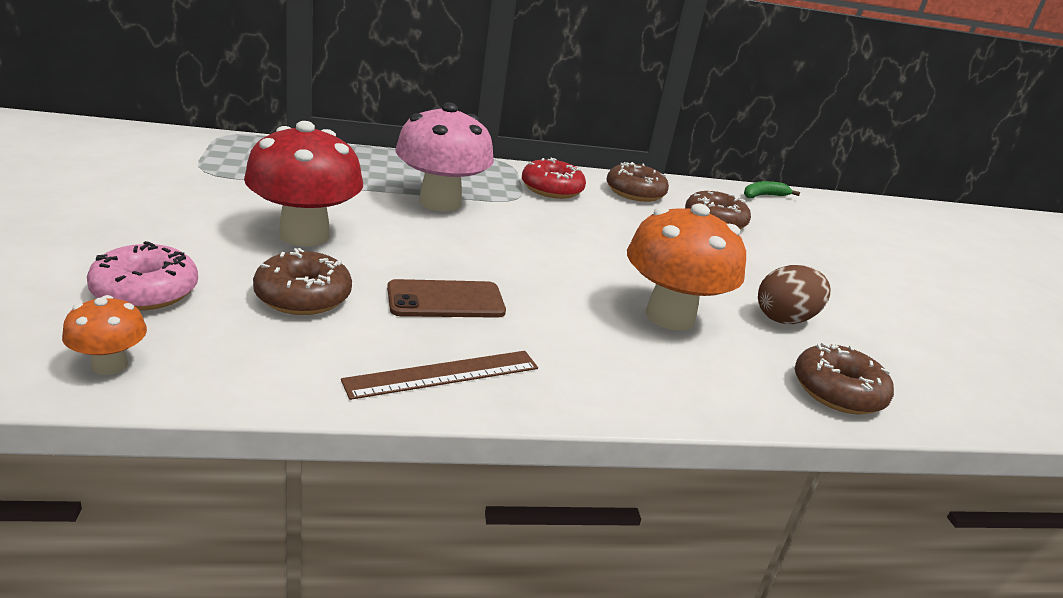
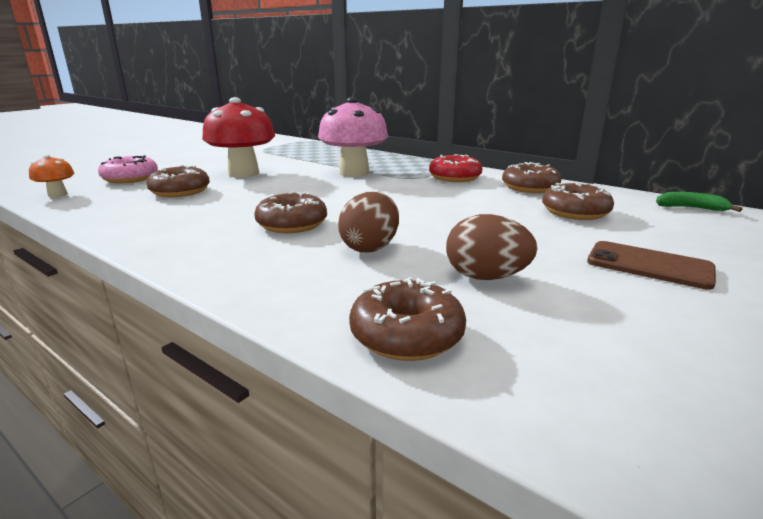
camera: 50 degrees right, 5 degrees down
brown ruler [341,351,538,400] -> none
brown phone [387,279,506,318] -> brown phone moved to [587,241,716,290]
orange mushroom [627,203,746,331] -> brown egg [338,192,399,252]
none -> brown donut [254,191,327,233]

